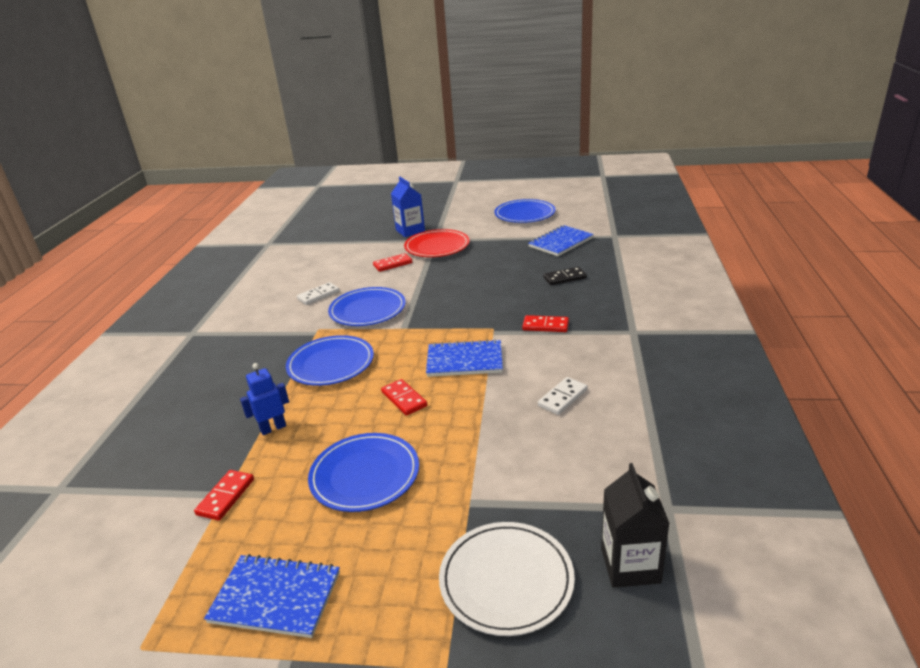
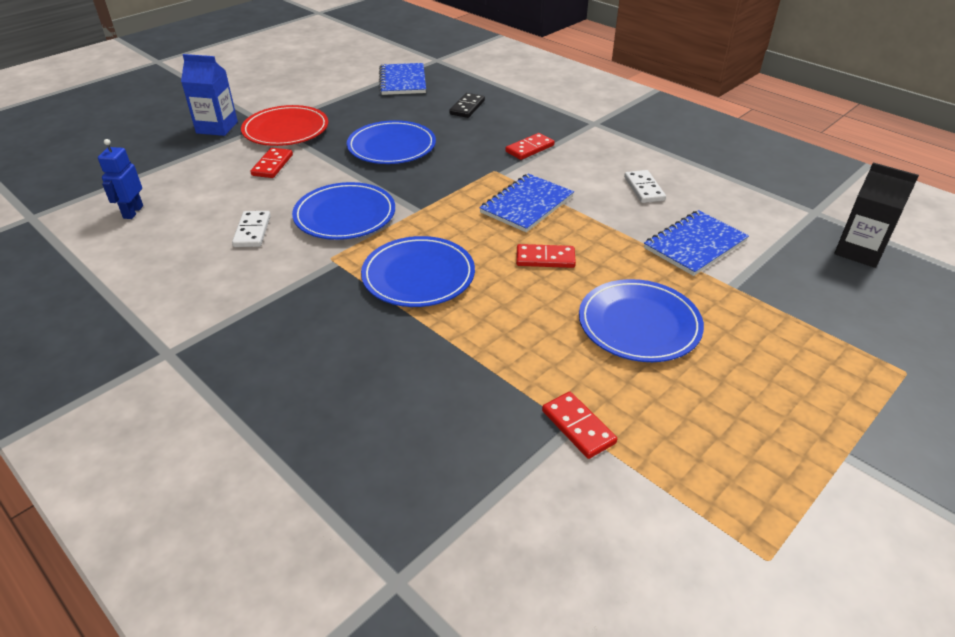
camera: 55 degrees left, 10 degrees up
blue notebook [204,554,340,638] -> blue notebook moved to [644,210,749,276]
blue robot [240,363,289,435] -> blue robot moved to [98,139,143,219]
white plate [439,522,575,636] -> none
blue plate [495,199,556,223] -> blue plate moved to [347,120,436,164]

